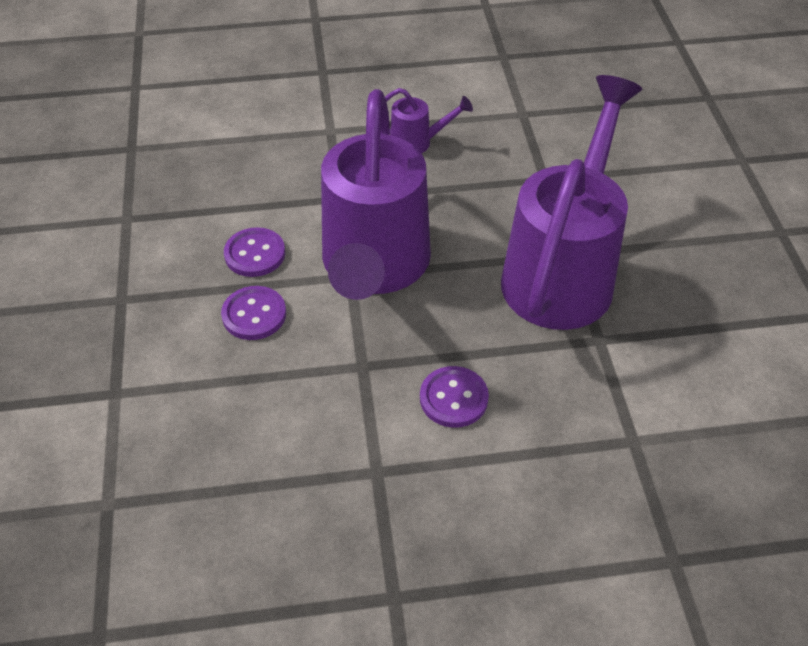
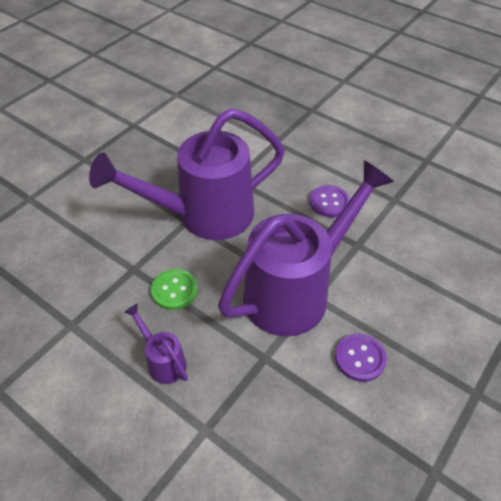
camera: 135 degrees left, 0 degrees up
purple button [221,286,286,340] -> none
none -> green button [151,269,198,310]

